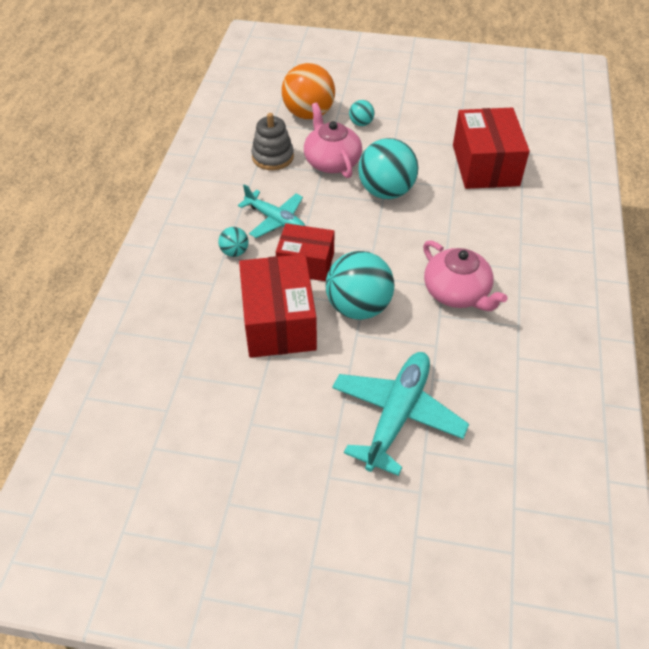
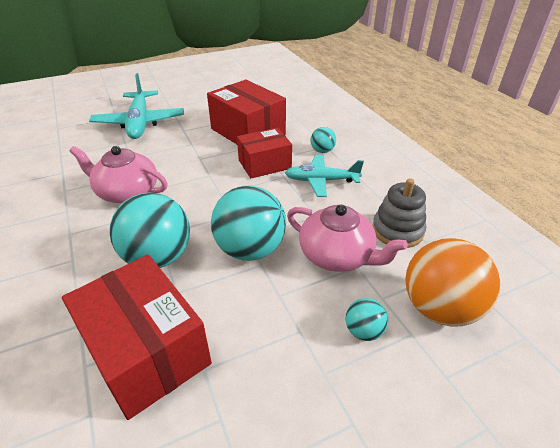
camera: 145 degrees right, 10 degrees down
turquoise ball [326,251,394,320] -> turquoise ball moved to [109,193,190,268]

